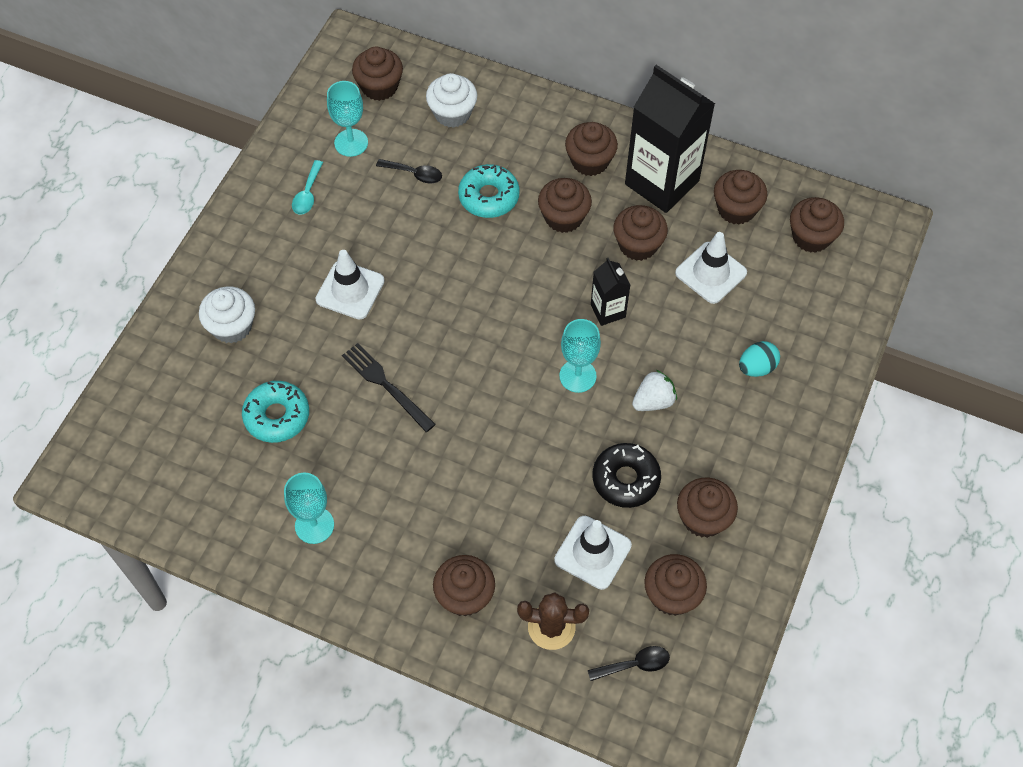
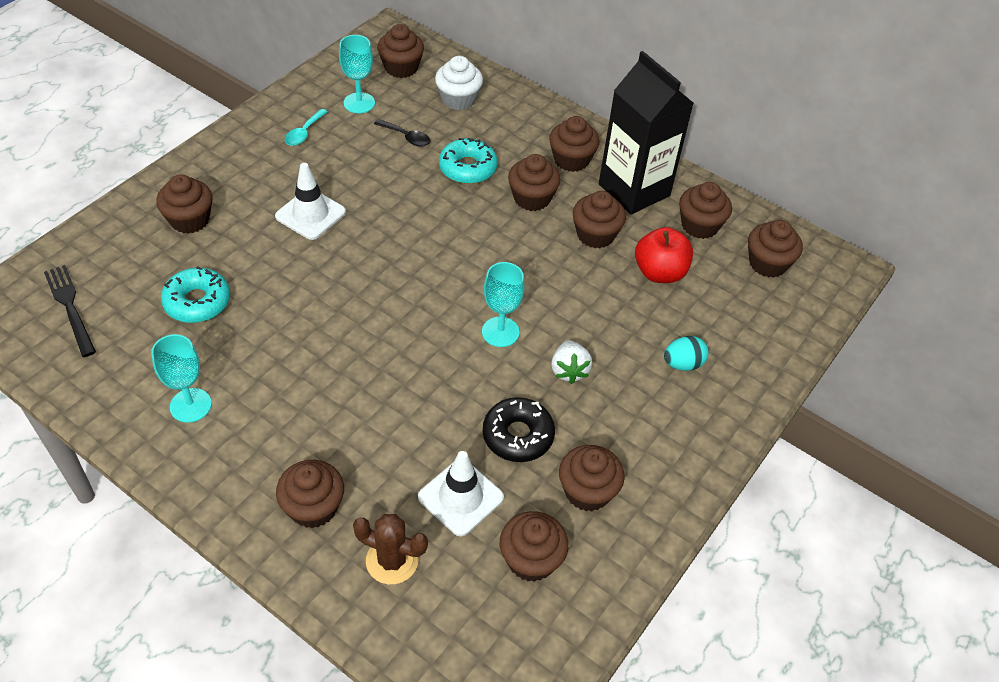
camera: 10 degrees right, 10 degrees down
white cupcake [199,286,255,343] -> brown cupcake [156,174,212,234]
black fork [342,343,436,432] -> black fork moved to [44,265,96,357]
black spoon [588,646,670,681] -> none
black carton [591,258,631,326] -> none
white strawberry [632,370,677,411] -> white strawberry turned 105 degrees clockwise [551,340,592,384]
white traffic cone [675,232,747,304] -> red apple [635,227,693,283]

